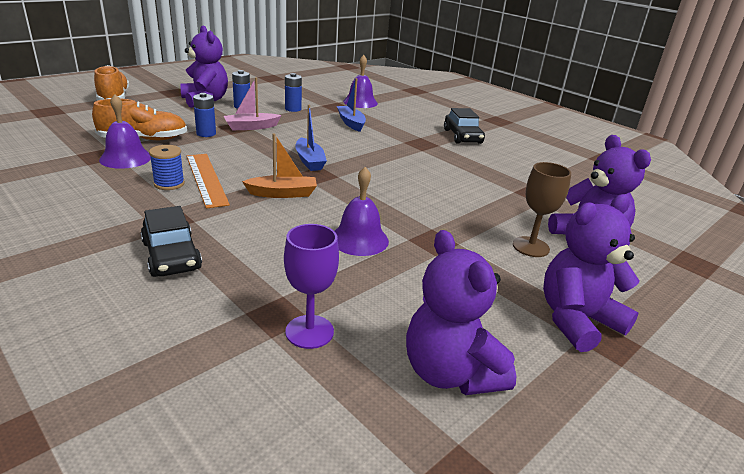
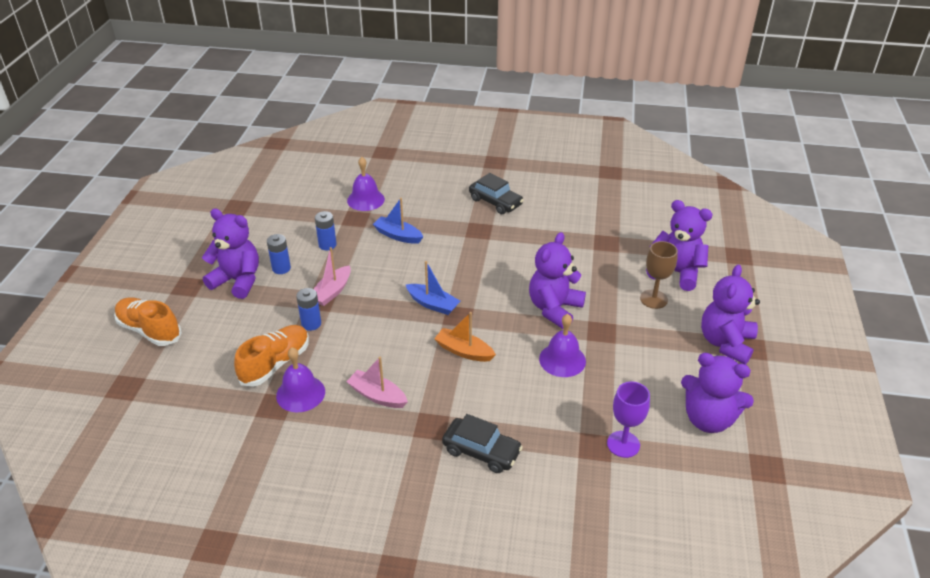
camera: 35 degrees left, 10 degrees up
blue spool [149,145,185,190] -> pink boat [346,357,408,408]
orange ruler [186,154,230,208] -> none
orange boat [242,133,317,198] -> orange boat turned 105 degrees counterclockwise [434,312,496,362]
none -> purple teddy bear [529,232,586,329]

